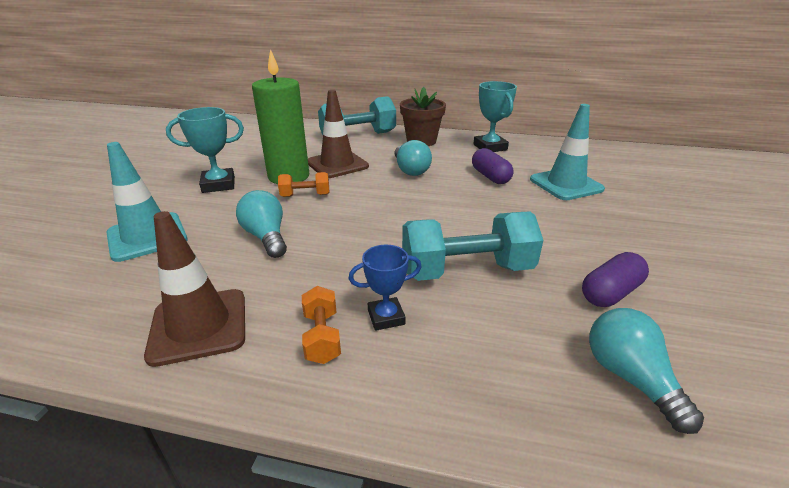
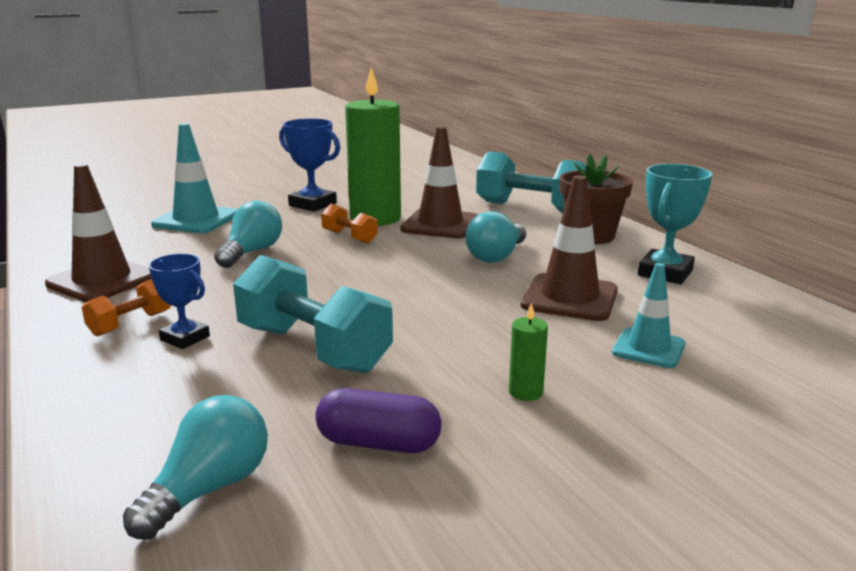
camera: 50 degrees right, 10 degrees down
turquoise trophy [166,107,244,193] -> blue trophy [279,119,340,212]
purple capsule [472,148,514,184] -> brown traffic cone [521,175,618,321]
turquoise traffic cone [530,104,605,200] -> turquoise traffic cone [612,263,686,368], size x0.63
none -> green candle [509,303,548,401]

